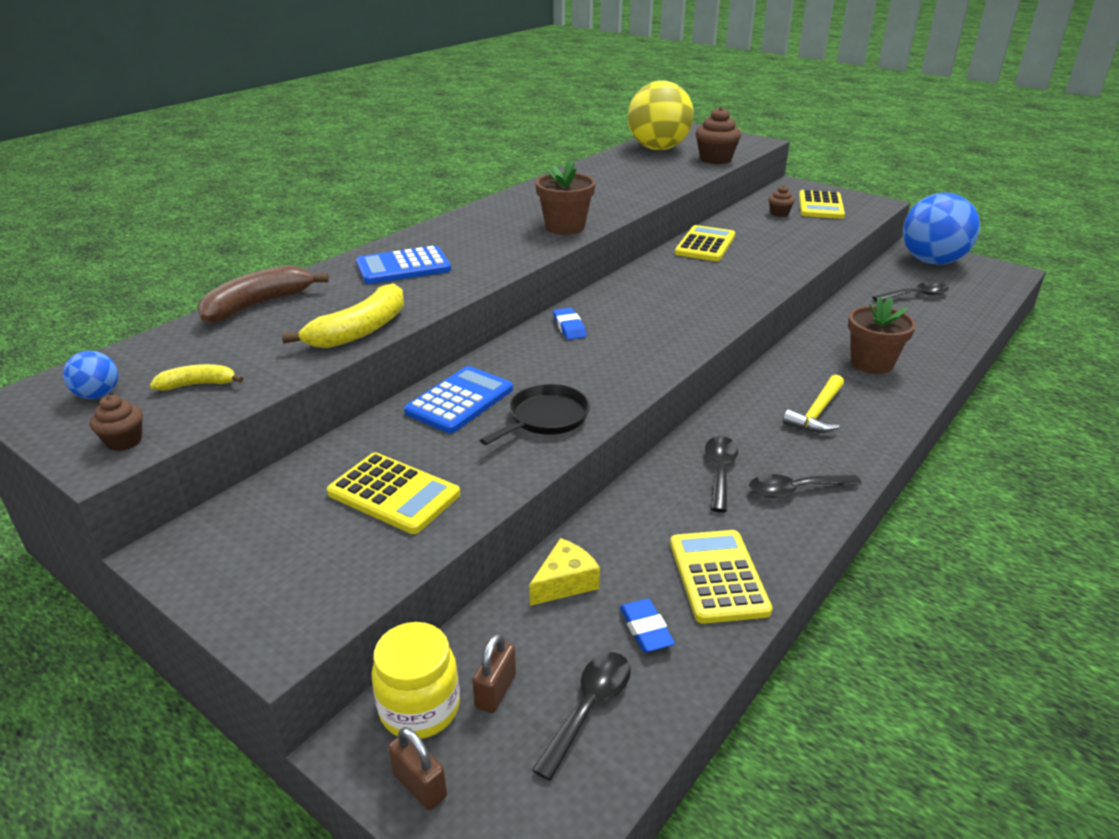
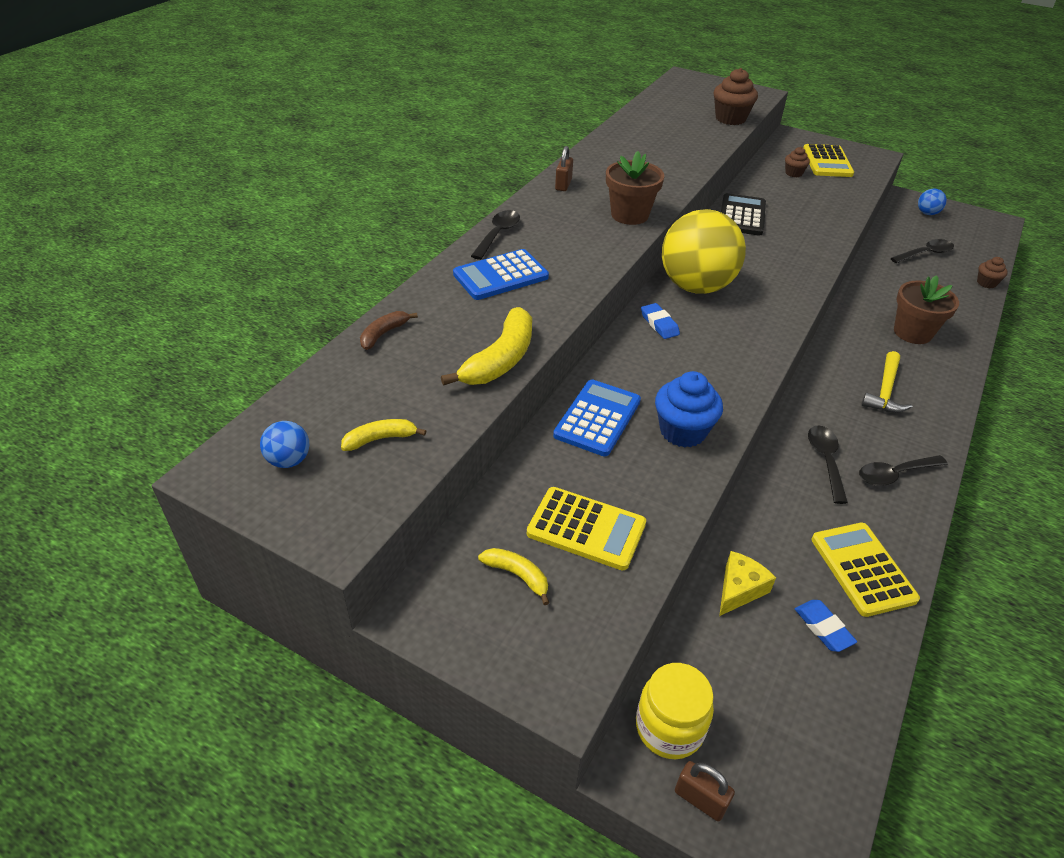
camera: 10 degrees left, 10 degrees up
brown cupcake [90,395,143,451] -> brown cupcake moved to [977,257,1008,288]
brown banana [197,265,329,323] -> brown banana [360,311,418,350], size x0.55
brown padlock [472,633,516,713] -> brown padlock moved to [555,146,573,191]
black pan [480,384,590,445] -> blue cupcake [655,371,723,447]
black spoon [532,652,631,781] -> black spoon moved to [471,210,520,260]
yellow ball [628,80,694,150] -> yellow ball moved to [662,209,746,294]
yellow calculator [675,225,735,261] -> black calculator [721,193,766,236]
blue ball [903,193,980,265] -> blue ball [918,189,947,215], size x0.40
none -> yellow banana [478,548,549,605]

